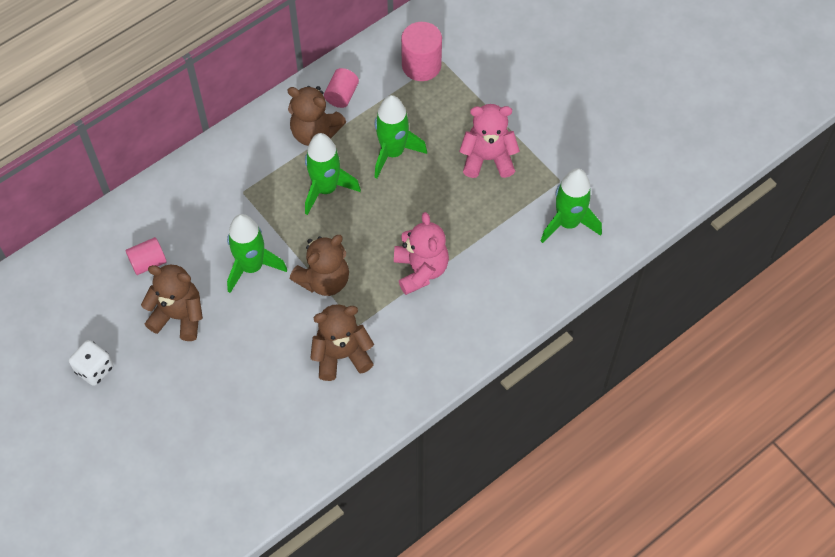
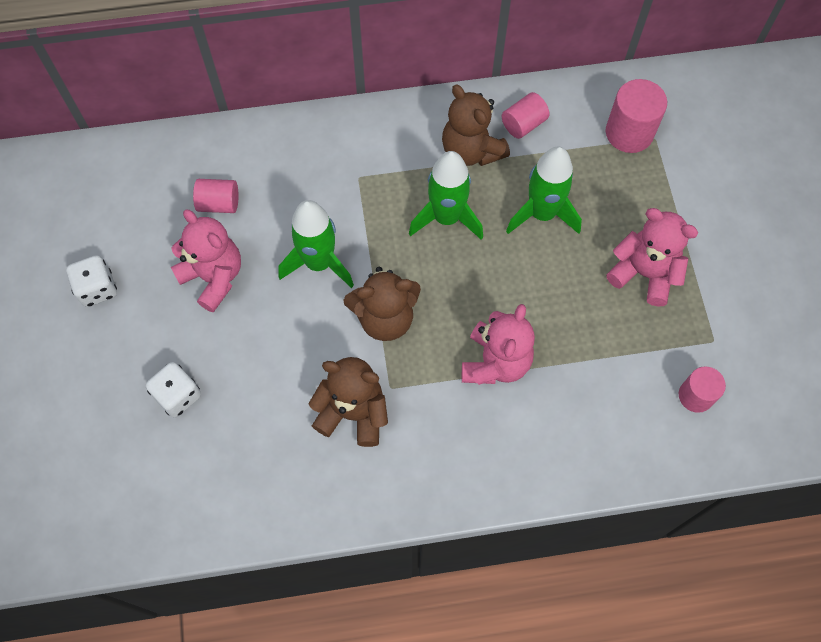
camera: 30 degrees right, 5 degrees up
brown teddy bear [141,265,203,341] -> pink teddy bear [171,210,241,313]
green rocket [541,168,602,243] -> pink cylinder [679,366,726,413]
none -> white dice [146,362,201,417]

